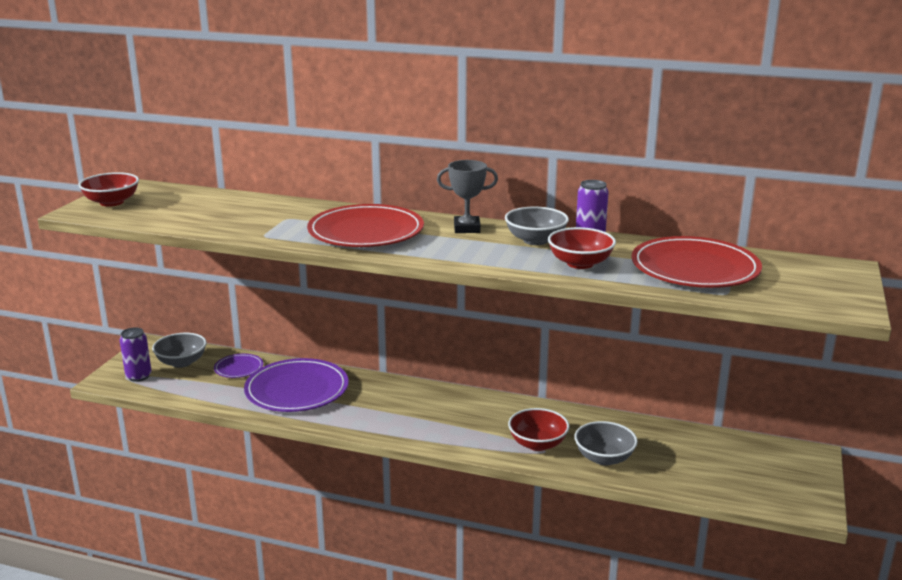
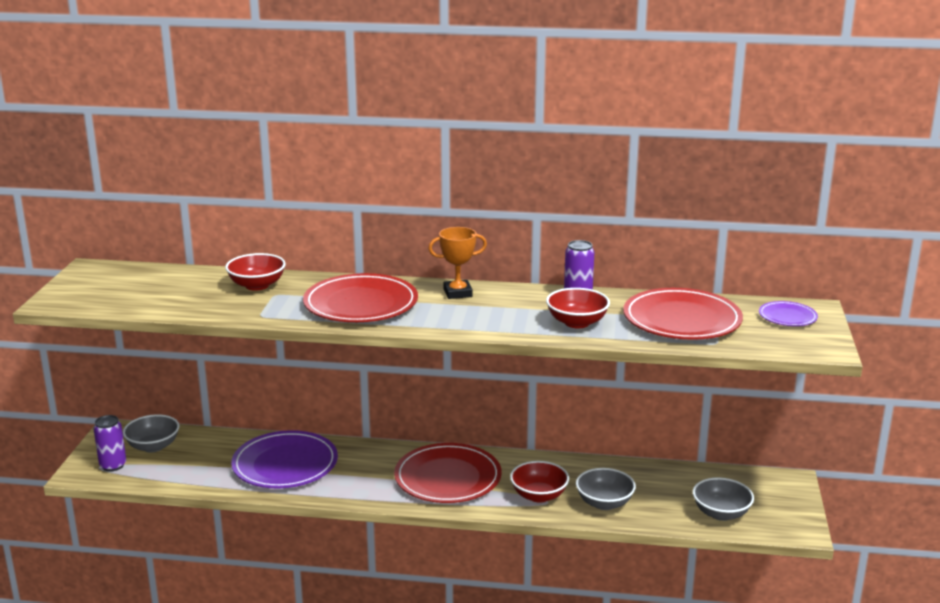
camera: 10 degrees left, 0 degrees up
red bowl [78,172,139,207] -> red bowl moved to [225,253,286,291]
purple plate [214,354,263,378] -> purple plate moved to [759,301,818,326]
grey trophy [437,160,498,233] -> orange trophy [428,227,487,299]
grey bowl [505,207,569,245] -> grey bowl moved to [693,477,754,521]
none -> red plate [394,443,502,503]

